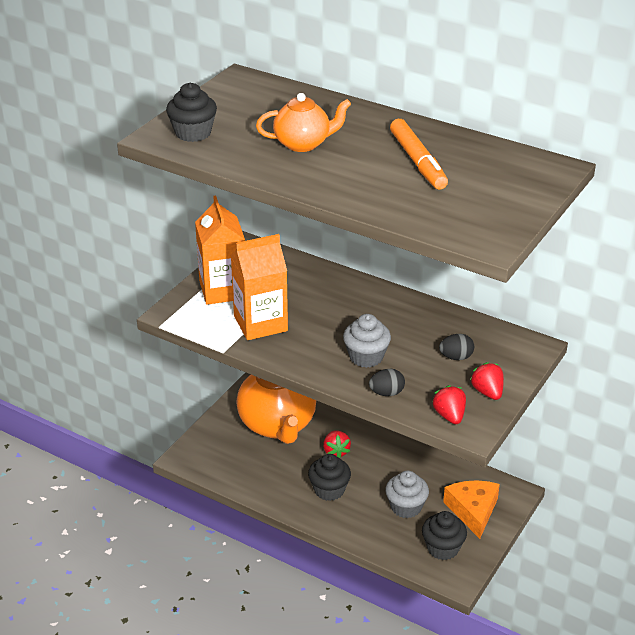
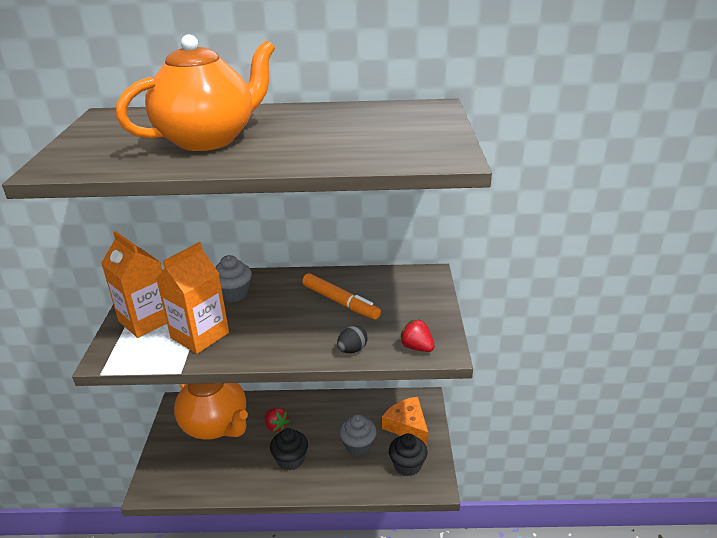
camera: 30 degrees left, 5 degrees down
black cupcake [166,83,217,142] -> none
orange teapot [256,93,351,152] -> orange teapot [116,34,275,151], size x1.78
grey cupcake [343,314,391,368] -> grey cupcake moved to [216,255,252,302]
orange marker [390,119,448,190] -> orange marker moved to [302,273,381,319]
black egg [439,334,474,360] -> none
red strawberry [470,362,504,400] -> none

